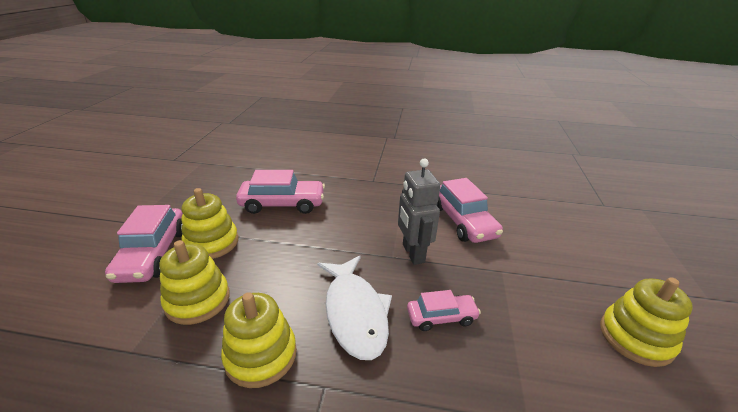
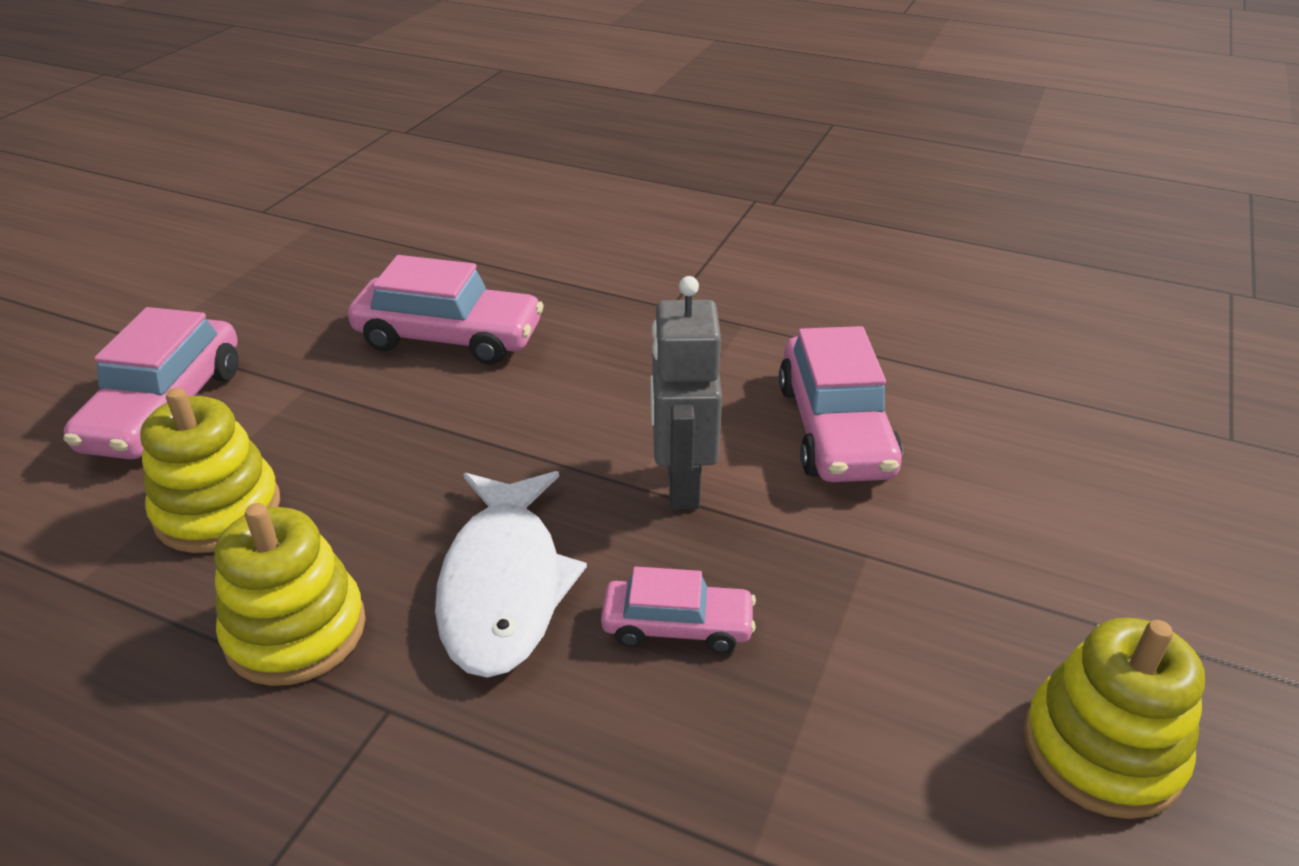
camera: 15 degrees right, 5 degrees up
yellow stacking toy [181,188,238,259] -> none

